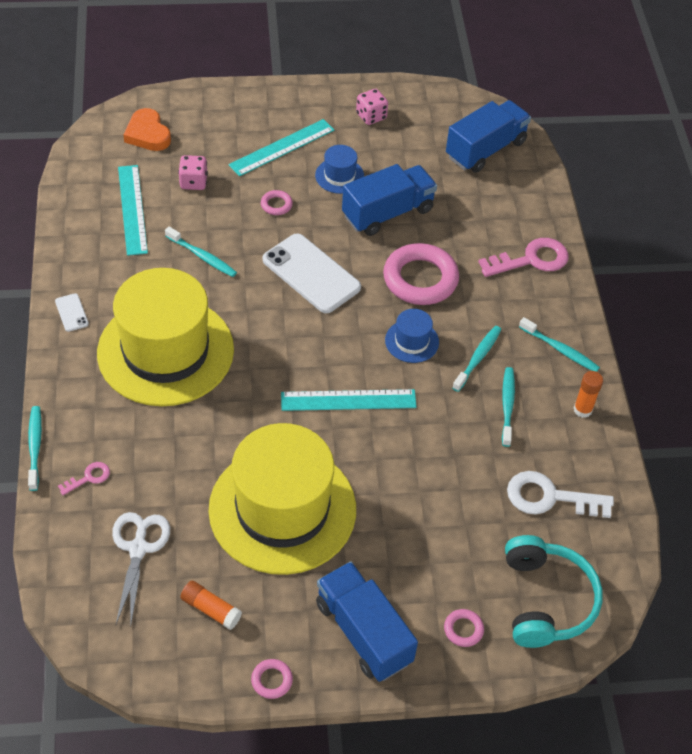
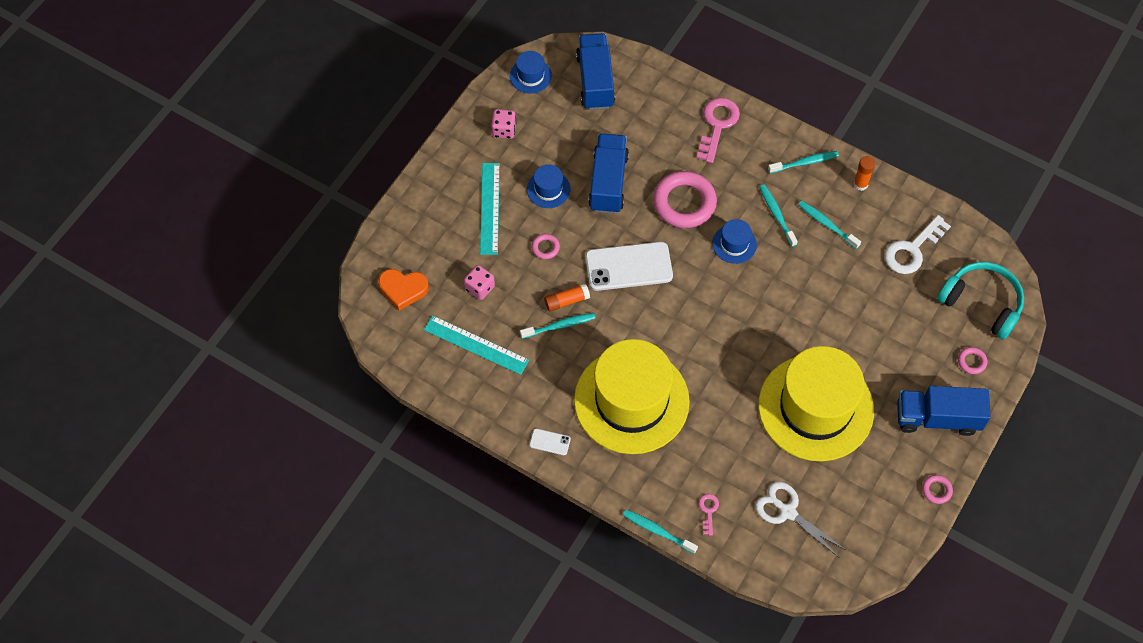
camera: 50 degrees left, 10 degrees up
orange glue stick [180,581,242,630] -> orange glue stick moved to [544,284,590,312]
turquoise ruler [281,389,417,411] -> none
none -> blue hat [510,51,552,93]

